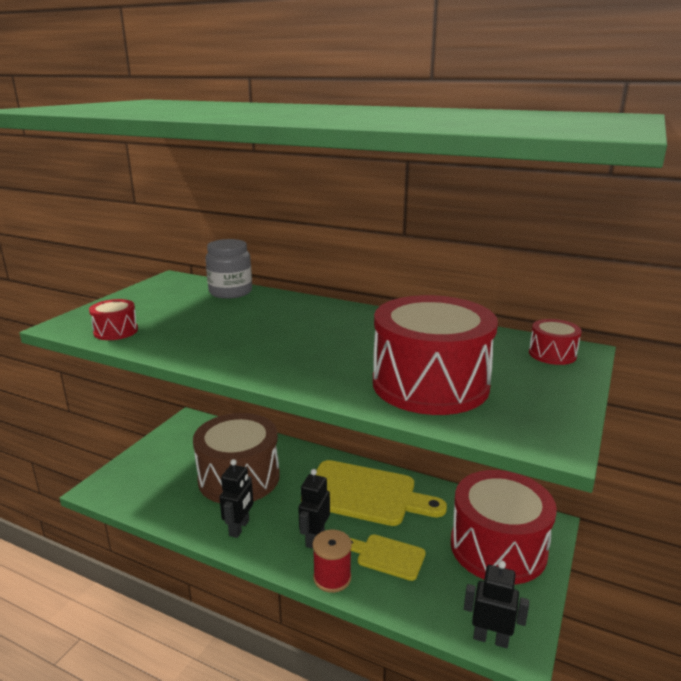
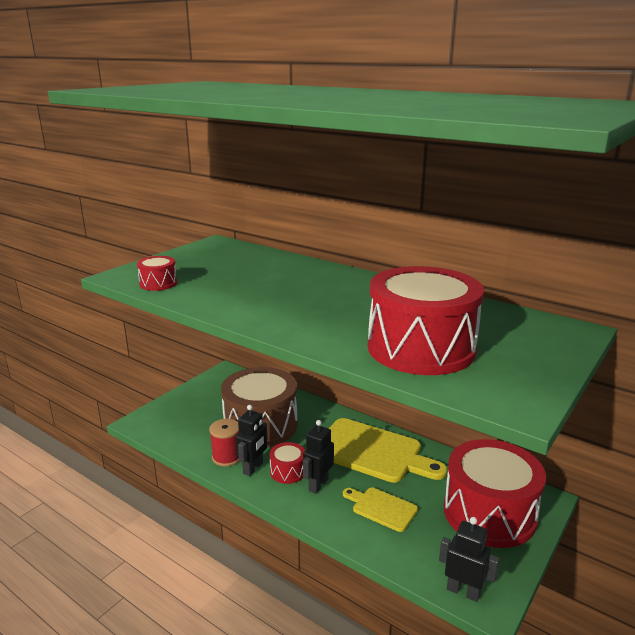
camera: 10 degrees right, 0 degrees up
grey jar [205,239,252,299] -> none
red spool [312,530,352,593] -> red spool moved to [209,419,240,467]
red drum [529,319,582,365] -> red drum moved to [269,442,305,484]

